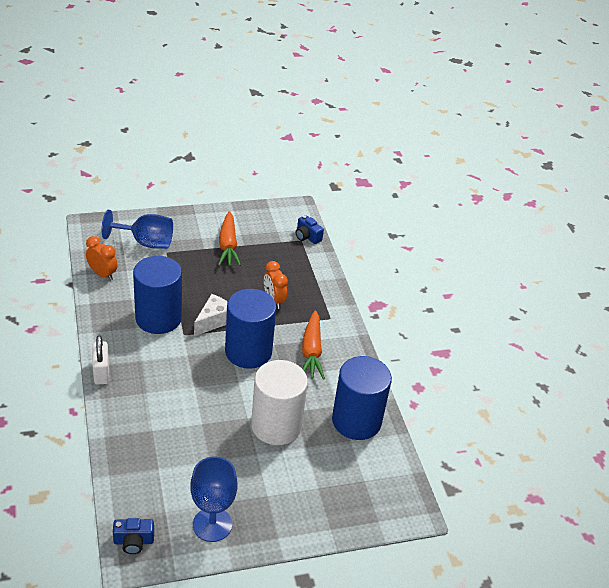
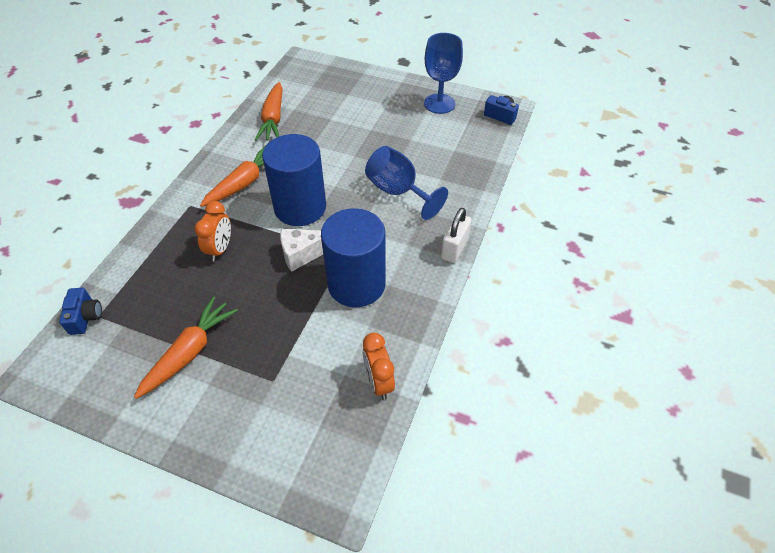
camera: 140 degrees left, 10 degrees up
blue goblet [102,210,173,249] -> blue goblet moved to [365,146,448,220]
white cylinder [251,360,308,445] -> none
blue cylinder [332,356,392,440] -> orange carrot [255,82,283,141]

